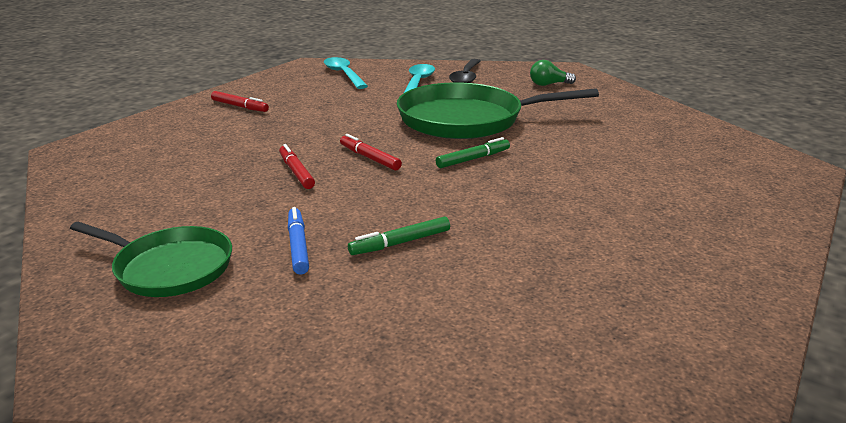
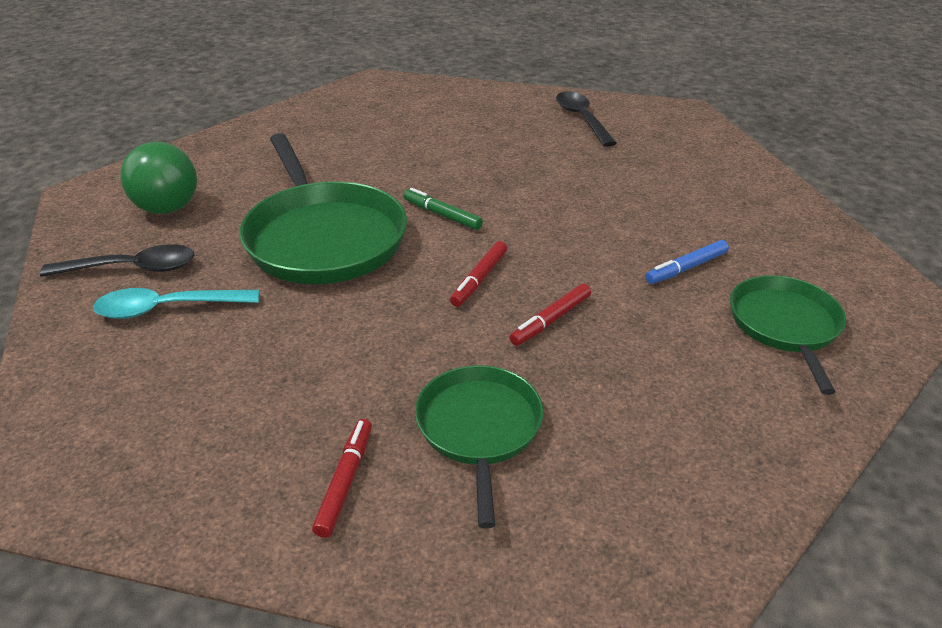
camera: 110 degrees left, 10 degrees up
turquoise spoon [324,57,368,89] -> none
green marker [348,216,450,255] -> none
green light bulb [530,60,576,86] -> green light bulb [120,142,197,214], size x1.92
none -> green pan [415,365,543,529]
none -> black spoon [556,91,616,147]

